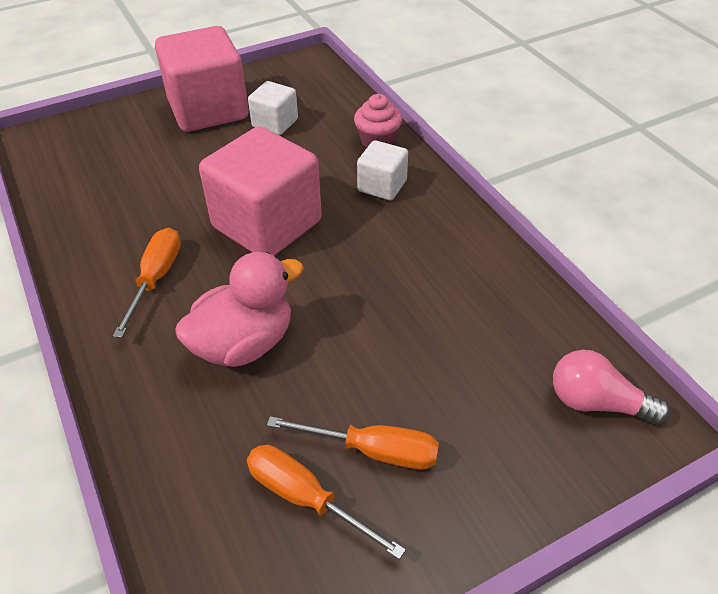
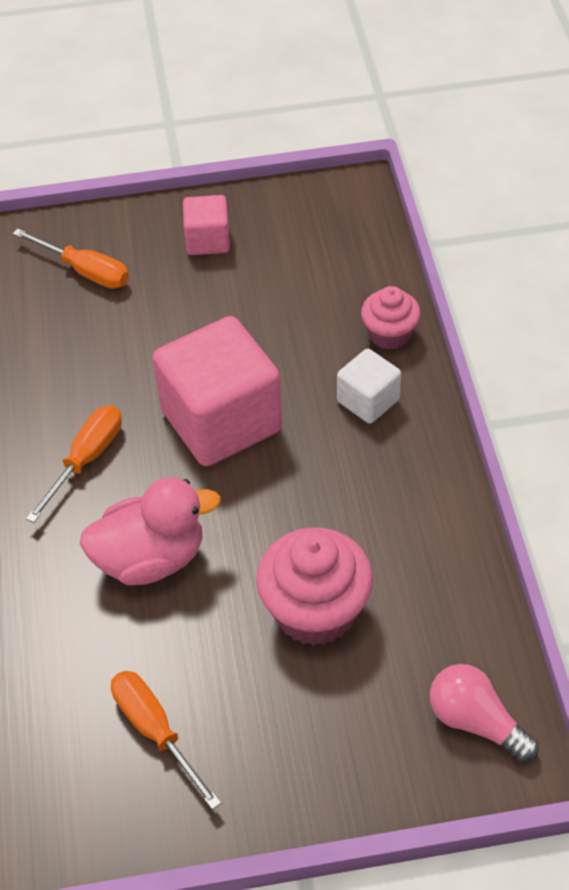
camera: 20 degrees right, 5 degrees up
pink cube [155,26,249,132] -> pink cube [183,195,230,255], size x0.50
white cube [248,81,298,135] -> none
orange screwdriver [267,416,439,470] -> orange screwdriver moved to [12,228,129,289]
none -> pink cupcake [256,527,373,646]

